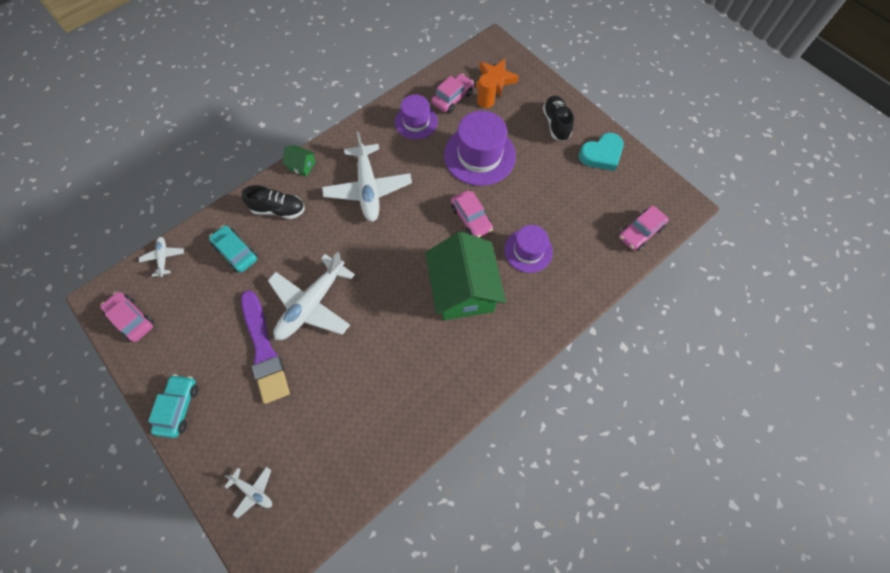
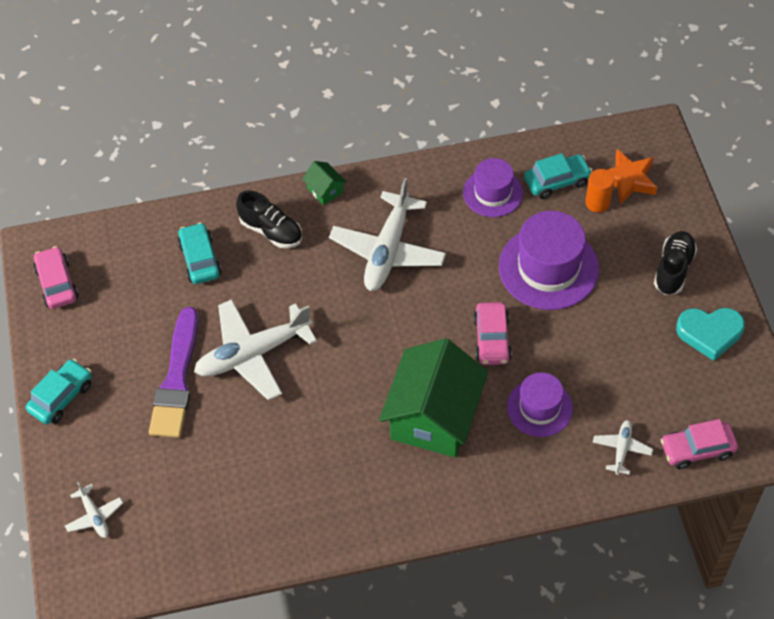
camera: 30 degrees right, 10 degrees down
white plane [139,237,184,277] -> white plane moved to [593,420,653,475]
pink car [431,74,474,113] -> turquoise car [524,153,593,199]

